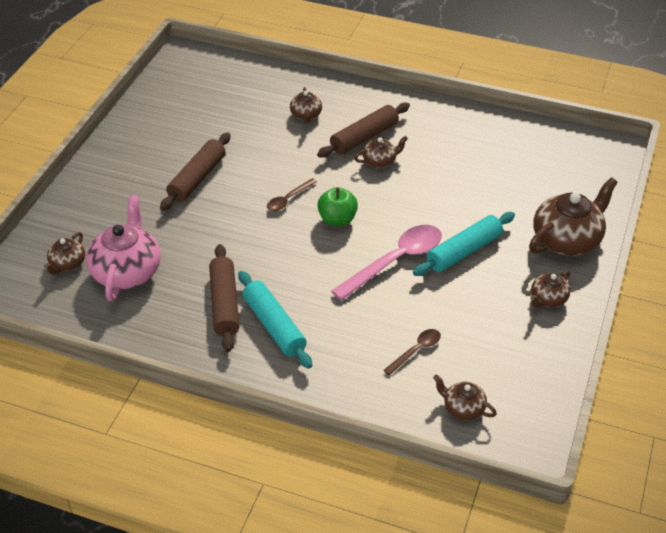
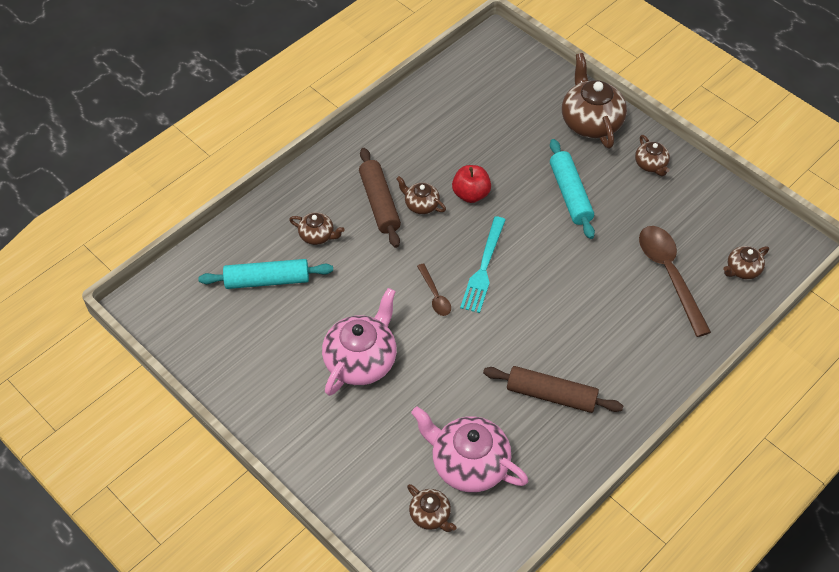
camera: 65 degrees left, 10 degrees up
brown rolling pin [160,132,231,211] -> pink teapot [322,288,397,396]
turquoise rolling pin [238,271,312,369] -> turquoise rolling pin moved to [198,259,333,289]
green apple [317,187,358,226] -> turquoise fork [460,216,506,313]
pink spoon [331,225,442,301] -> none
brown teapot [354,136,408,168] -> brown teapot turned 60 degrees counterclockwise [396,176,446,214]
brown spoon [383,329,441,375] -> brown spoon [639,226,711,337], size x1.97
none -> red apple [452,165,491,203]

